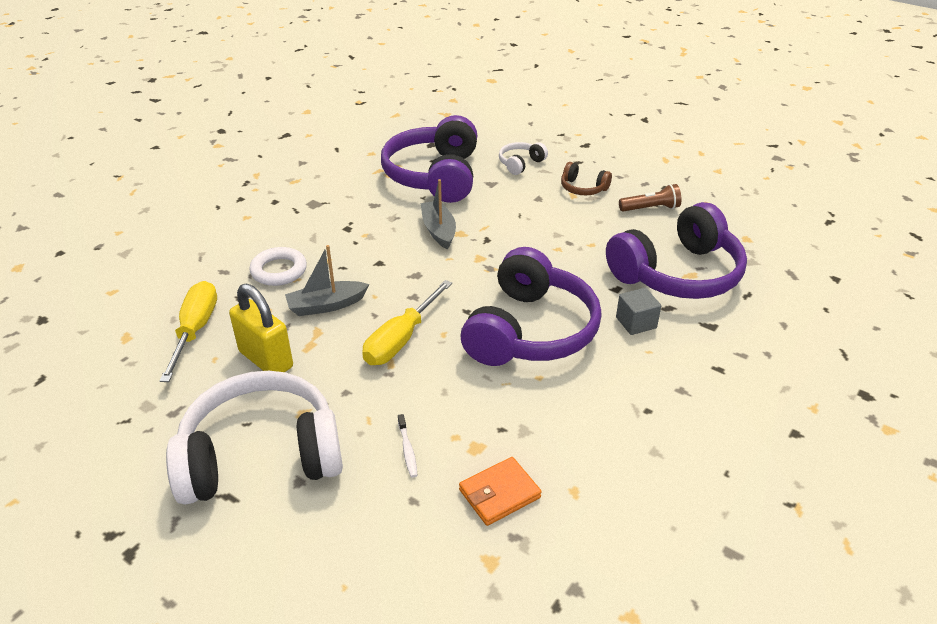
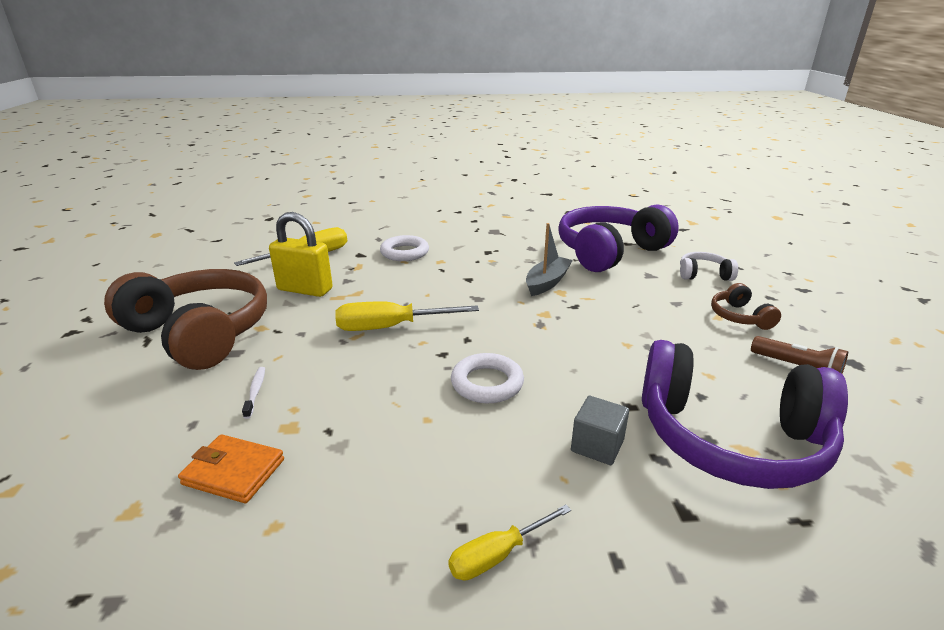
camera: 50 degrees right, 10 degrees down
white headphones [166,371,343,504] -> brown headphones [104,269,267,370]
yellow padlock [229,284,293,372] -> yellow padlock turned 75 degrees counterclockwise [269,212,333,297]
grey boat [285,245,369,316] -> none
white toothbrush [398,414,417,478] -> white toothbrush turned 135 degrees clockwise [242,367,265,419]
purple headphones [461,247,602,366] -> white ring [451,353,524,403]
none -> yellow screwdriver [448,505,571,581]

